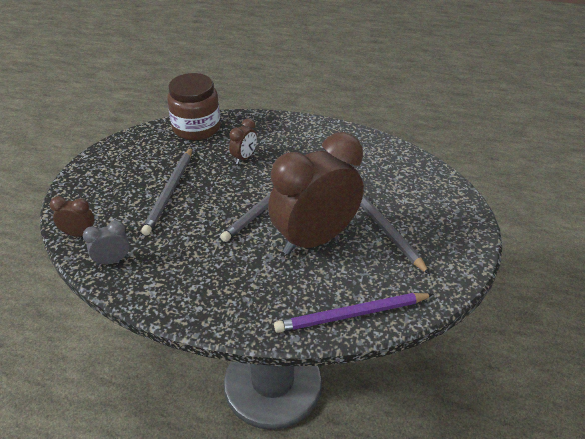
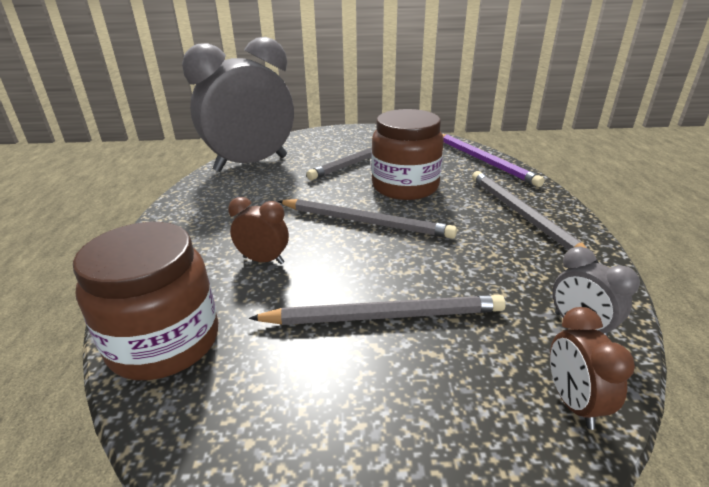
camera: 105 degrees left, 10 degrees down
brown clock [268,132,364,255] -> brown jar [371,109,444,200]
none -> grey clock [182,37,294,172]
none -> grey pencil [472,171,599,263]

